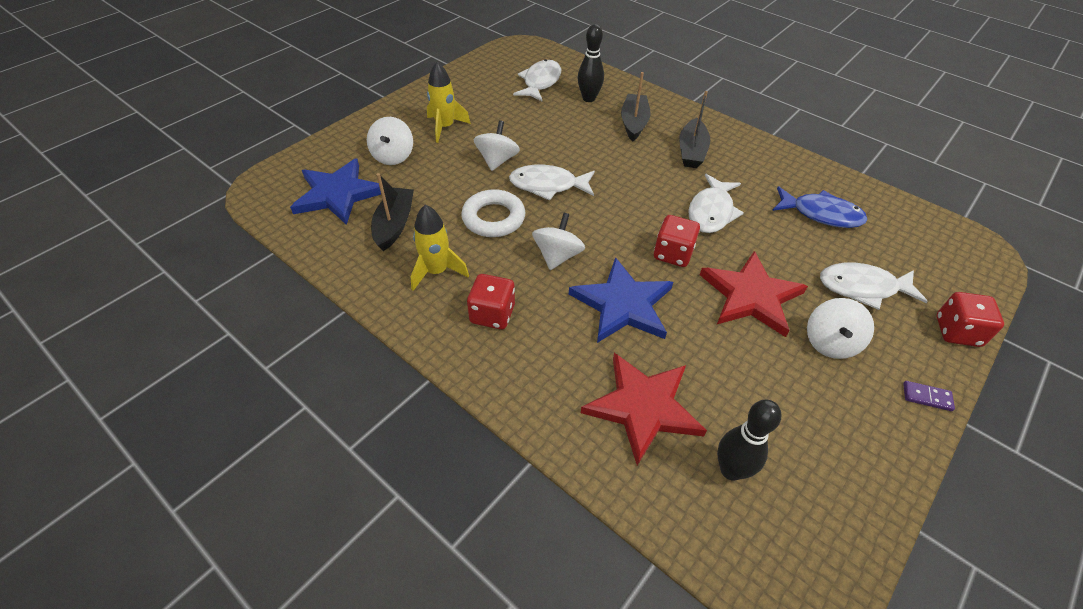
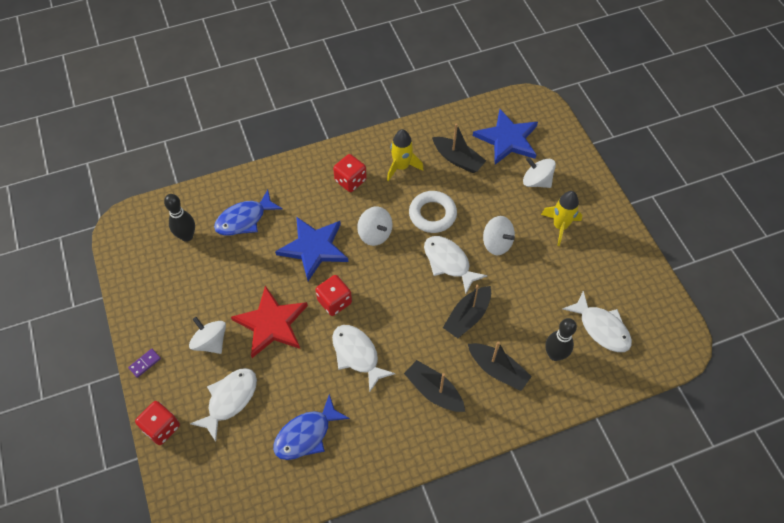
camera: 120 degrees right, 10 degrees up
white fish [509,165,595,201] -> white fish turned 75 degrees counterclockwise [424,236,488,293]
red star [581,353,707,465] -> blue fish [214,189,283,236]
none -> black boat [443,284,491,338]

